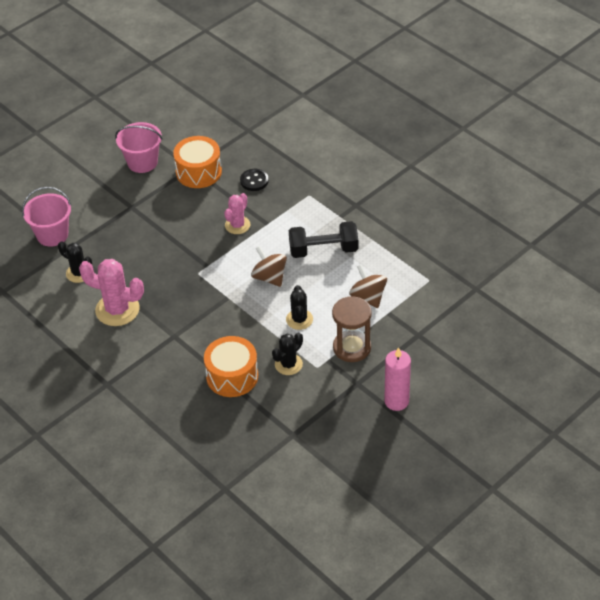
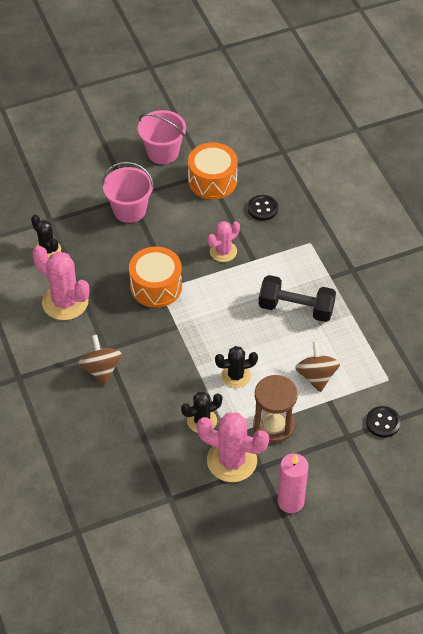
camera: 20 degrees right, 5 degrees up
pink bucket [22,187,71,247] -> pink bucket moved to [102,162,154,223]
orange drum [204,336,258,397] -> orange drum moved to [129,247,182,308]
brown spinning top [251,246,287,287] -> brown spinning top moved to [78,335,122,385]
black cactus [286,285,313,330] -> black cactus turned 60 degrees clockwise [215,346,258,388]
none -> pink cactus [197,413,269,482]
none -> black button [366,406,401,438]

